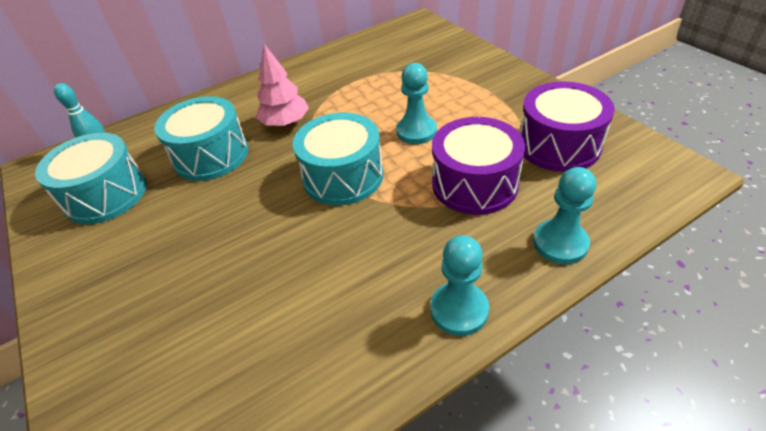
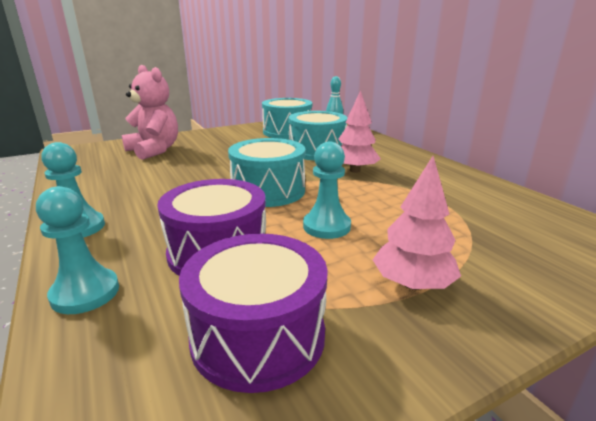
camera: 90 degrees right, 20 degrees down
none -> pink teddy bear [122,65,178,160]
none -> pink tree [373,156,461,290]

